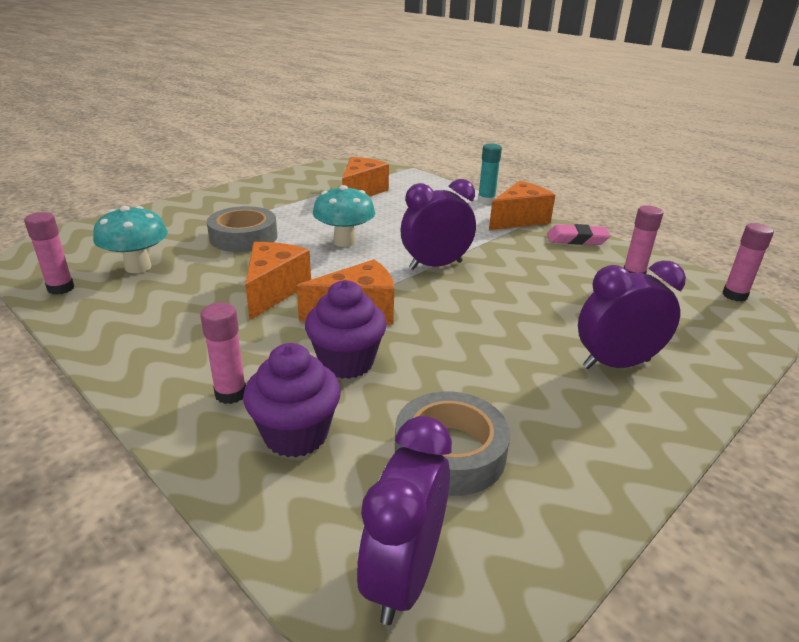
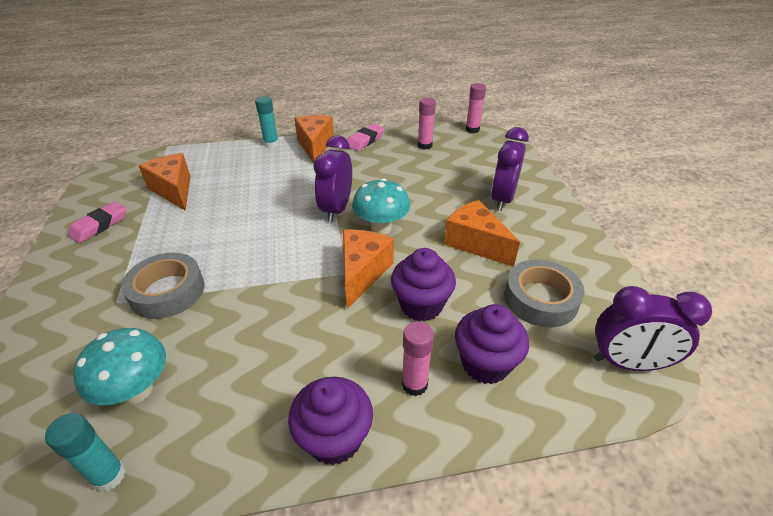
camera: 55 degrees left, 10 degrees up
pink glue stick [24,212,74,295] -> turquoise glue stick [45,413,126,492]
orange cheese [245,242,311,320] -> orange cheese moved to [444,200,520,267]
turquoise mushroom [313,185,375,247] -> turquoise mushroom moved to [352,178,410,235]
purple clock [357,416,452,625] -> purple clock turned 45 degrees counterclockwise [594,286,712,371]
none -> pink eraser [68,201,127,243]
none -> purple cupcake [288,377,373,466]

